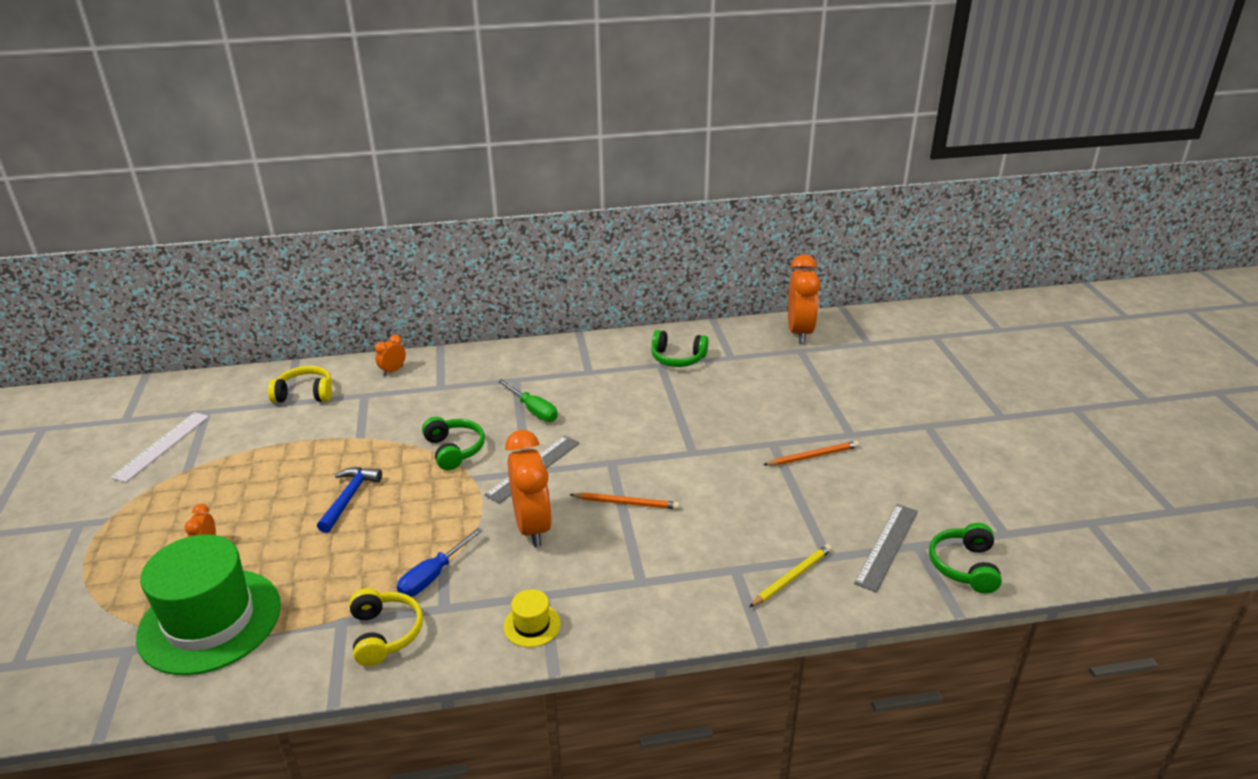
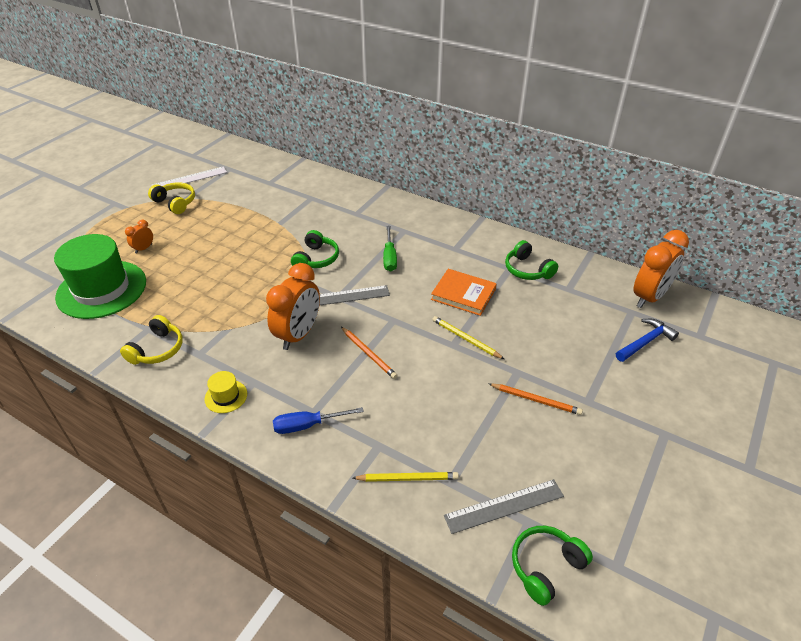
camera: 40 degrees right, 10 degrees up
yellow headphones [268,366,332,403] -> yellow headphones moved to [148,182,195,214]
blue hammer [317,467,382,533] -> blue hammer moved to [616,319,679,362]
orange clock [375,335,406,376] -> none
blue screwdriver [397,528,483,597] -> blue screwdriver moved to [273,407,364,434]
none -> orange book [431,269,497,316]
none -> yellow pencil [432,316,504,359]

